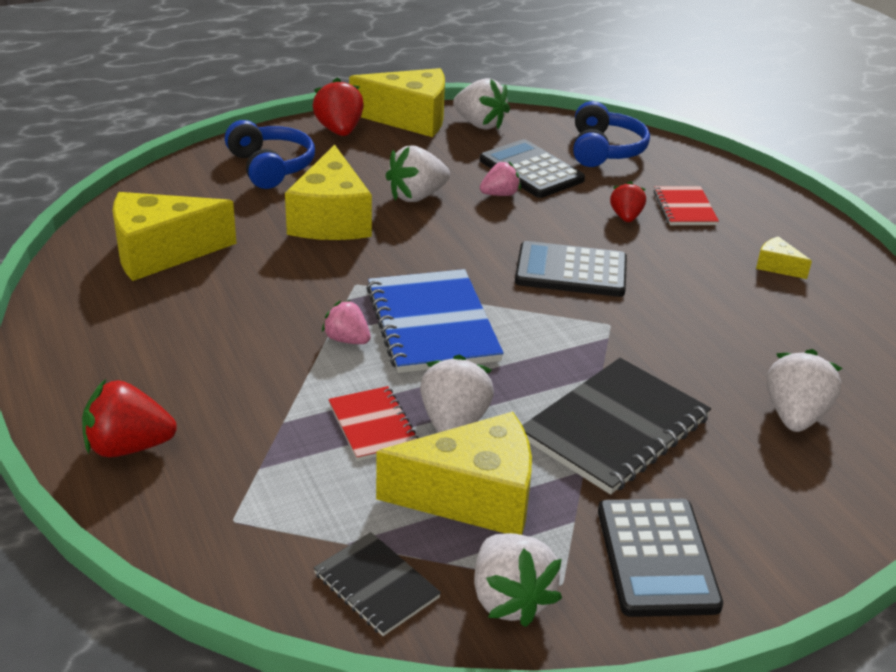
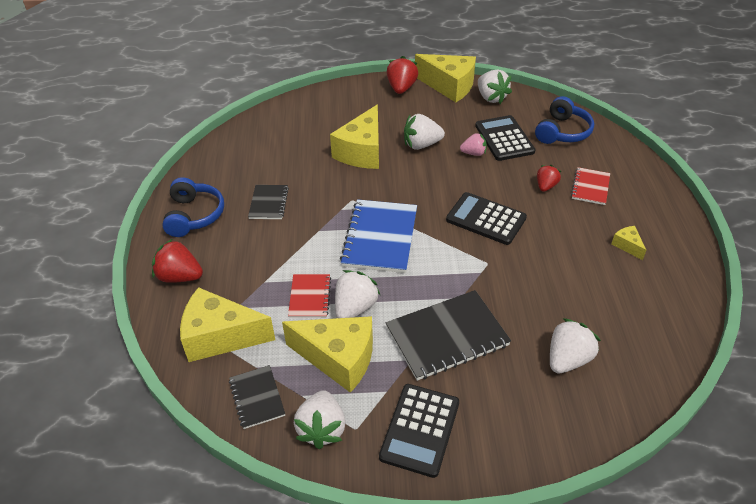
camera: 25 degrees right, 10 degrees up
yellow cheese [113,192,236,281] -> yellow cheese moved to [180,287,275,362]
blue headphones [225,120,315,189] -> blue headphones moved to [162,177,224,237]
pink strawberry [322,300,371,344] -> none
none -> black notebook [248,185,289,219]

